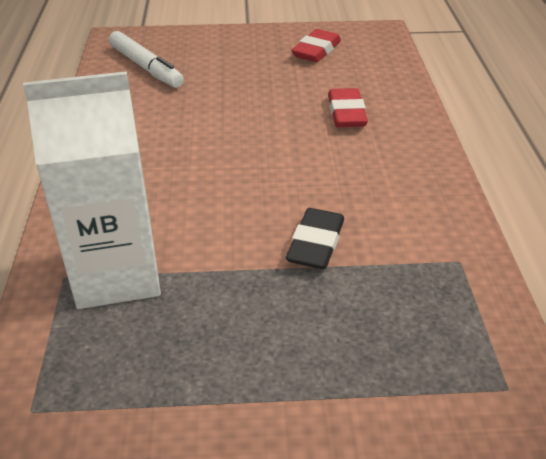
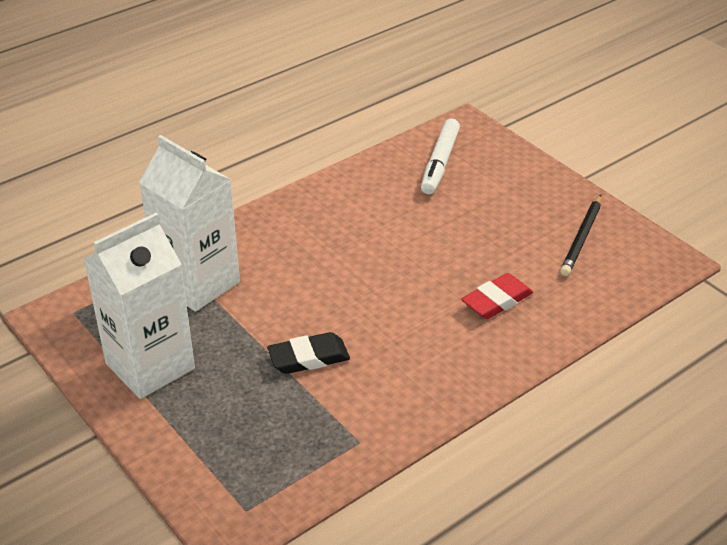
camera: 55 degrees right, 0 degrees up
red eraser [291,29,341,62] -> black pencil [560,195,601,276]
none -> white carton [83,213,195,399]

